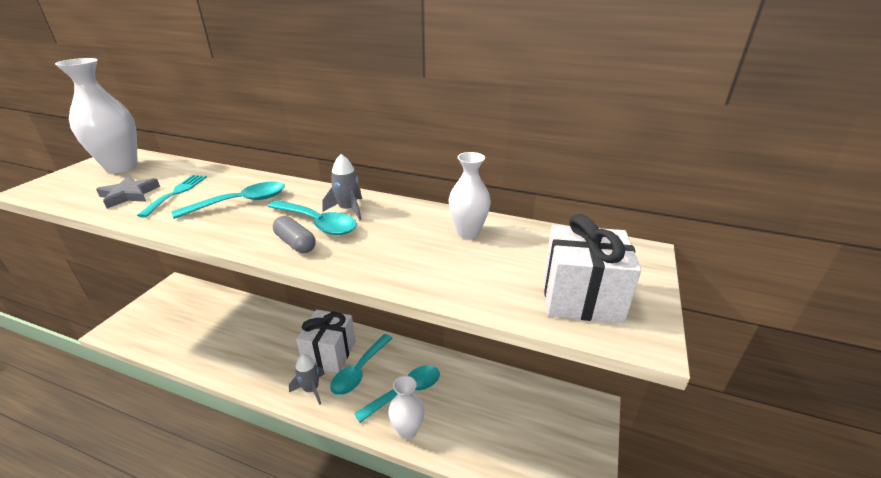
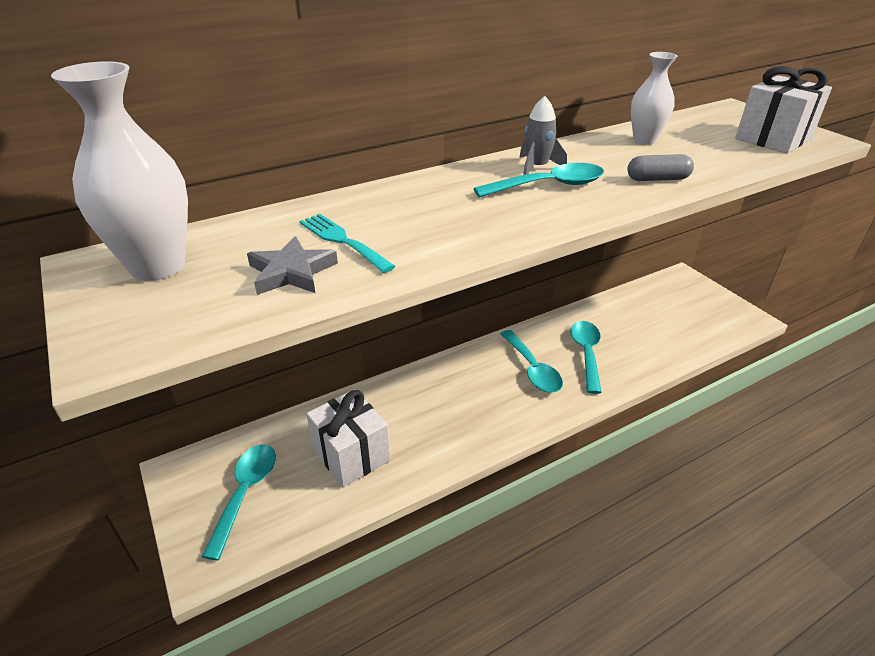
camera: 50 degrees left, 5 degrees up
turquoise spoon [172,181,285,219] -> turquoise spoon moved to [202,444,276,560]
grey capsule [273,216,316,253] -> grey capsule moved to [627,154,694,181]
grey rocket [289,354,325,405] -> none
white gift [296,310,356,373] -> white gift moved to [306,389,390,488]
white vase [388,376,425,439] -> none

